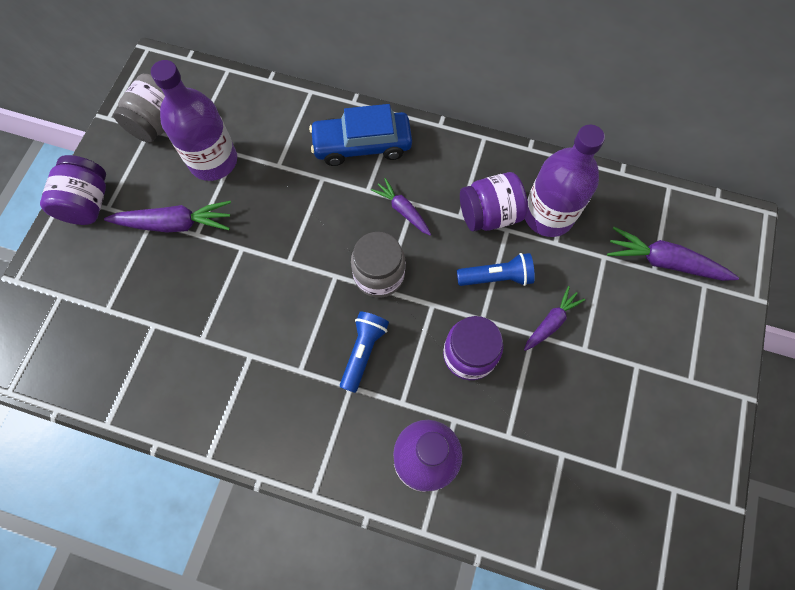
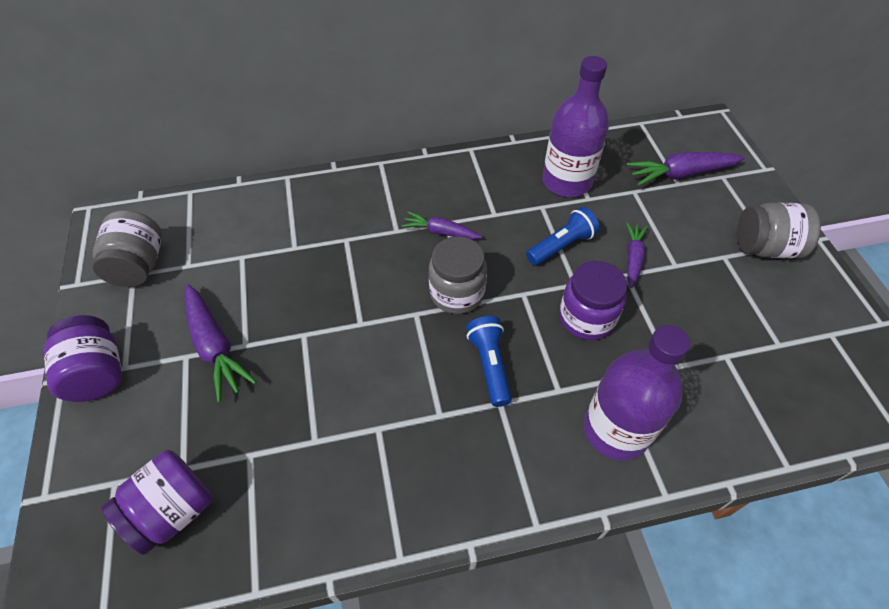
camera: 30 degrees left, 15 degrees down
purple carrot [104,201,231,233] -> purple carrot turned 90 degrees clockwise [185,284,257,402]
purple bottle [151,60,237,181] -> none
blue car [309,104,412,166] -> none
purple jar [460,172,528,232] -> purple jar moved to [101,450,212,555]
none -> grey jar [737,203,821,258]

